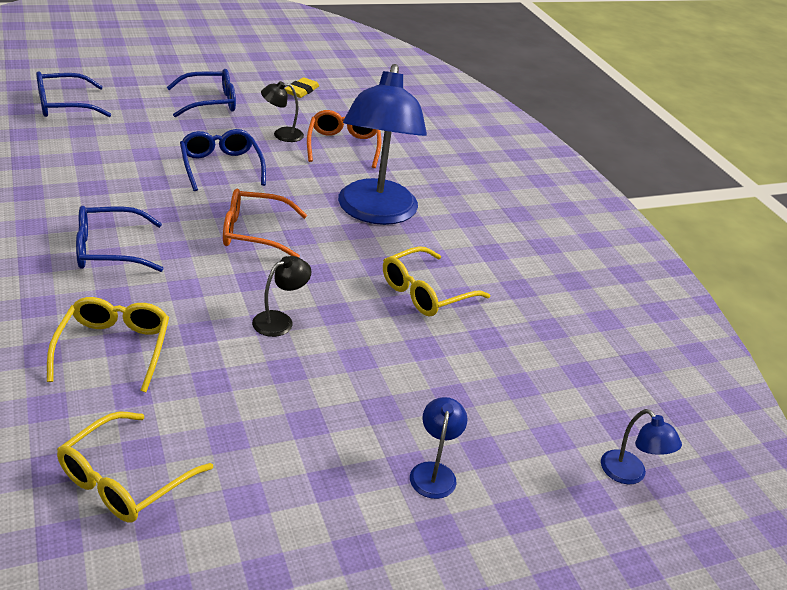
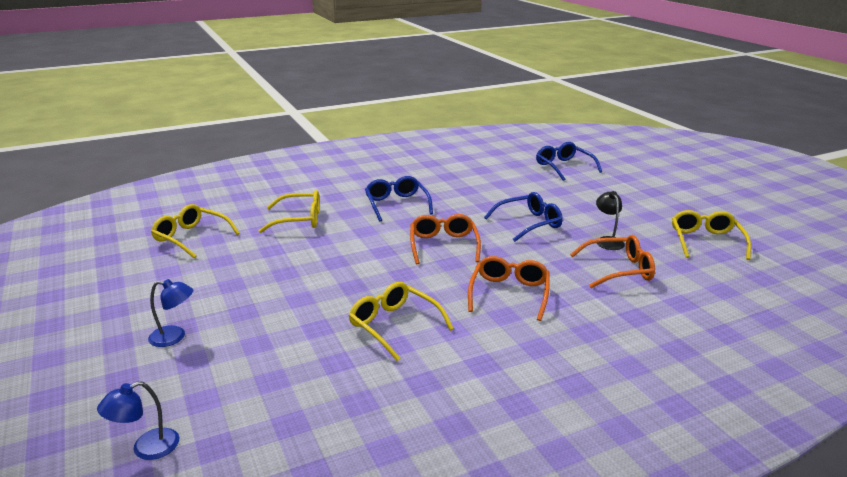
camera: 90 degrees right, 10 degrees down
blue glasses [167,69,236,117] -> none
black lamp [252,256,311,337] -> none
yellow eraser [285,77,319,98] -> yellow glasses [672,210,751,260]
blue lamp [338,64,427,225] -> orange glasses [468,256,549,321]

